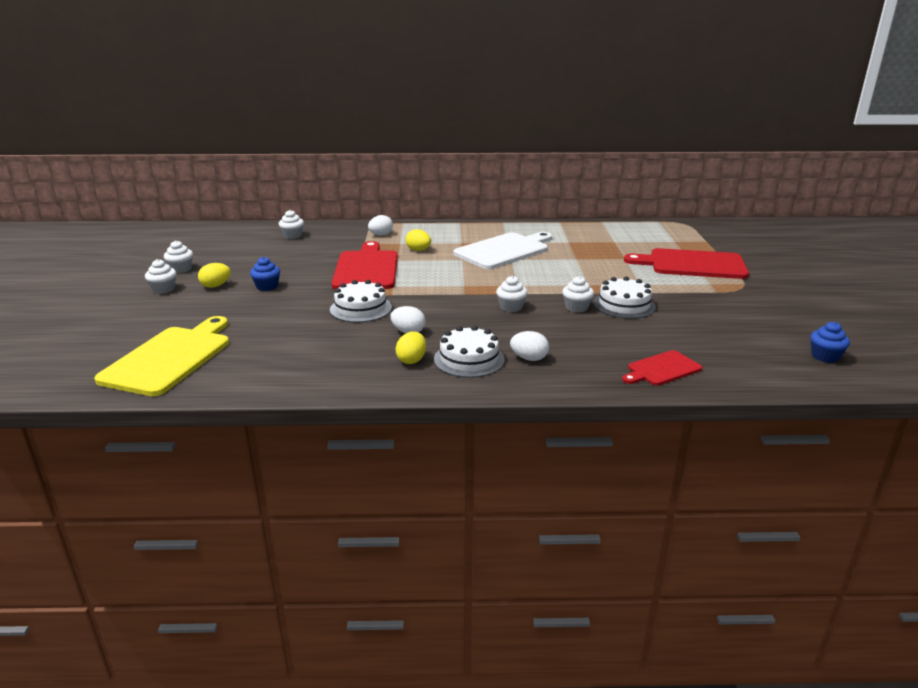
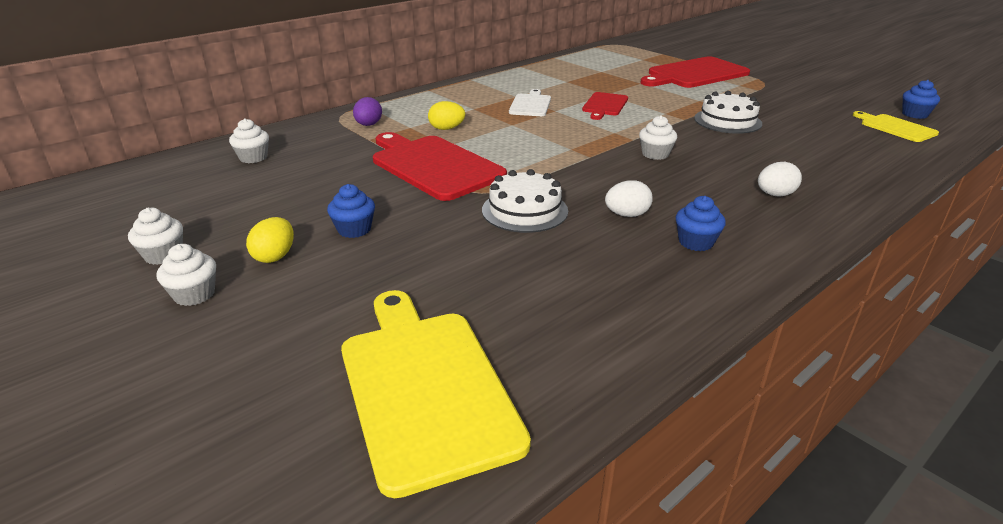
camera: 40 degrees left, 5 degrees up
white egg [368,215,393,236] -> purple egg [353,97,382,126]
yellow egg [396,332,426,364] -> blue cupcake [676,196,726,251]
white cake [434,325,505,378] -> none
white cutting board [453,232,552,269] -> white cutting board [509,89,551,116], size x0.54
white cupcake [562,276,594,313] -> none
red cutting board [622,350,702,386] -> red cutting board moved to [582,92,628,120]
none -> yellow cutting board [853,111,939,142]

